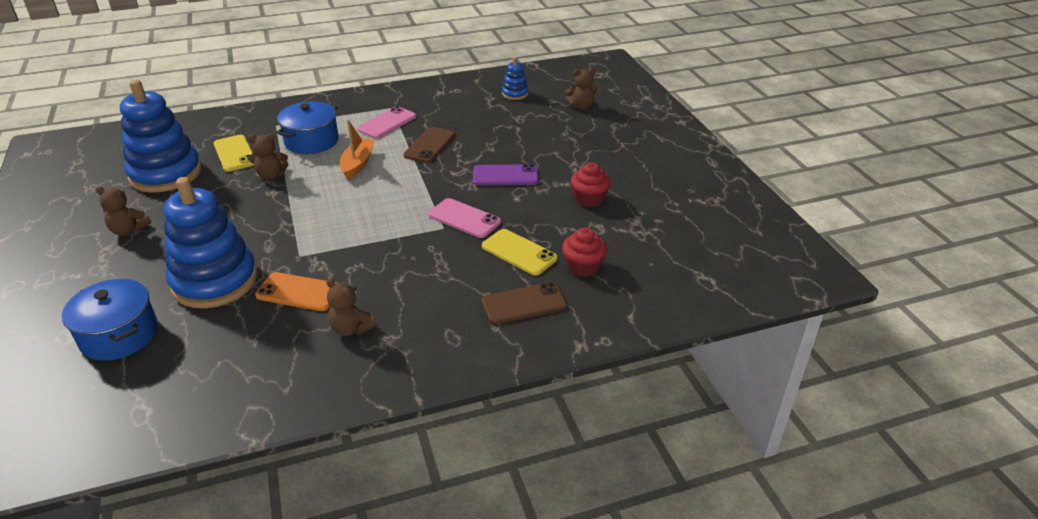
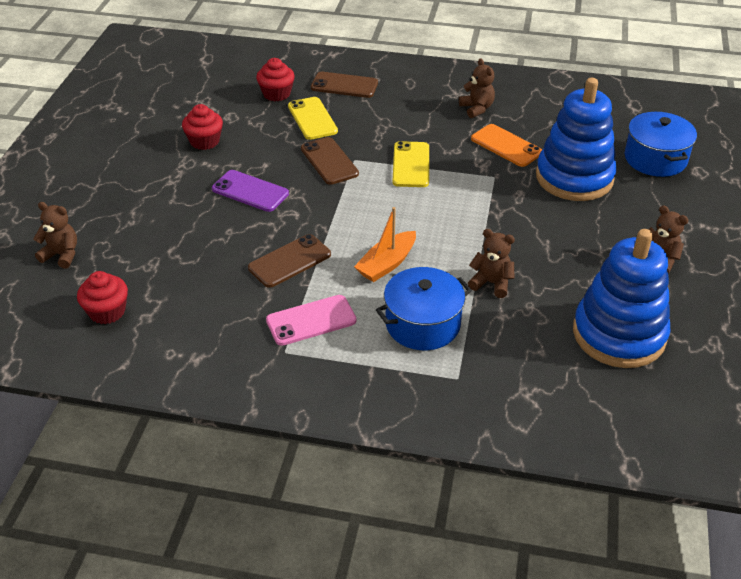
camera: 150 degrees left, 5 degrees up
yellow phone [213,135,254,172] -> yellow phone moved to [392,141,429,187]
pink phone [428,198,501,238] -> brown phone [301,137,359,185]
blue stacking toy [502,57,528,100] -> red cupcake [77,271,128,324]

